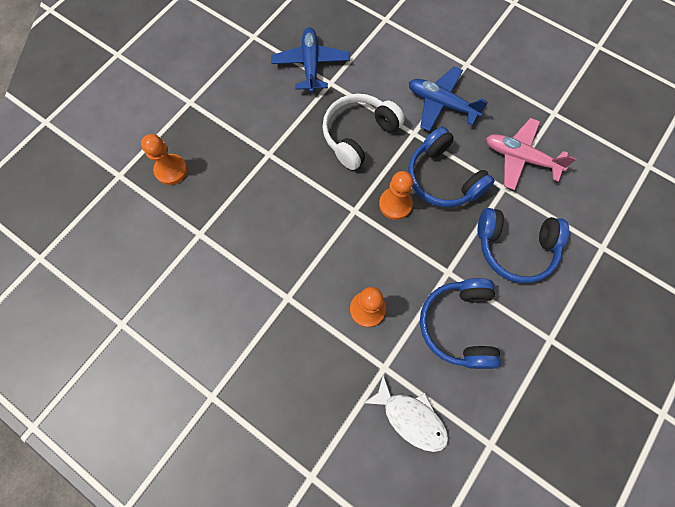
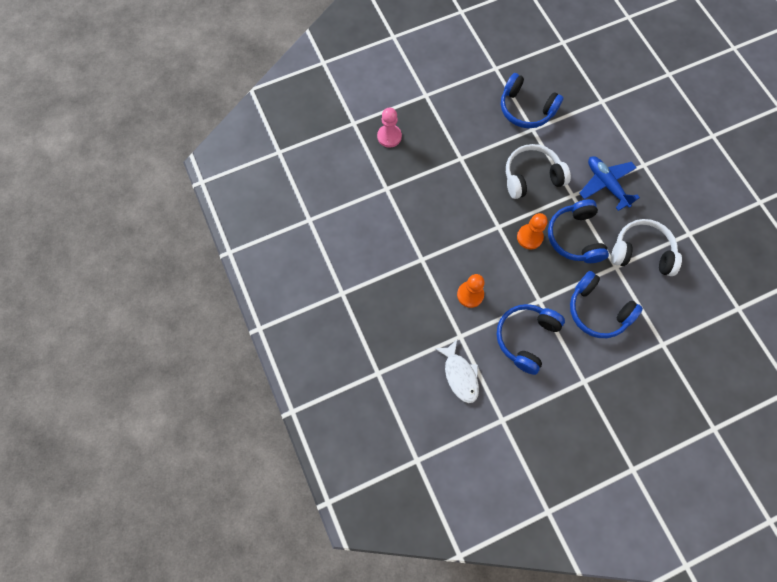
camera: 30 degrees right, 0 degrees up
orange pawn [141,134,187,185] -> pink pawn [377,108,402,148]
blue plane [271,27,350,93] -> blue headphones [501,73,564,128]
pink plane [486,118,577,190] -> white headphones [611,219,682,276]

